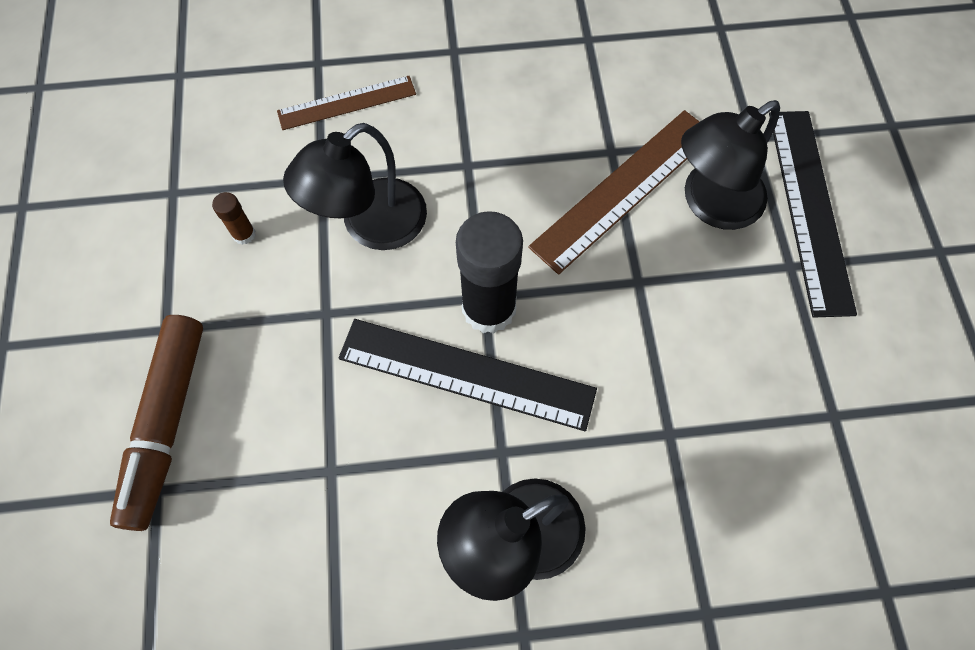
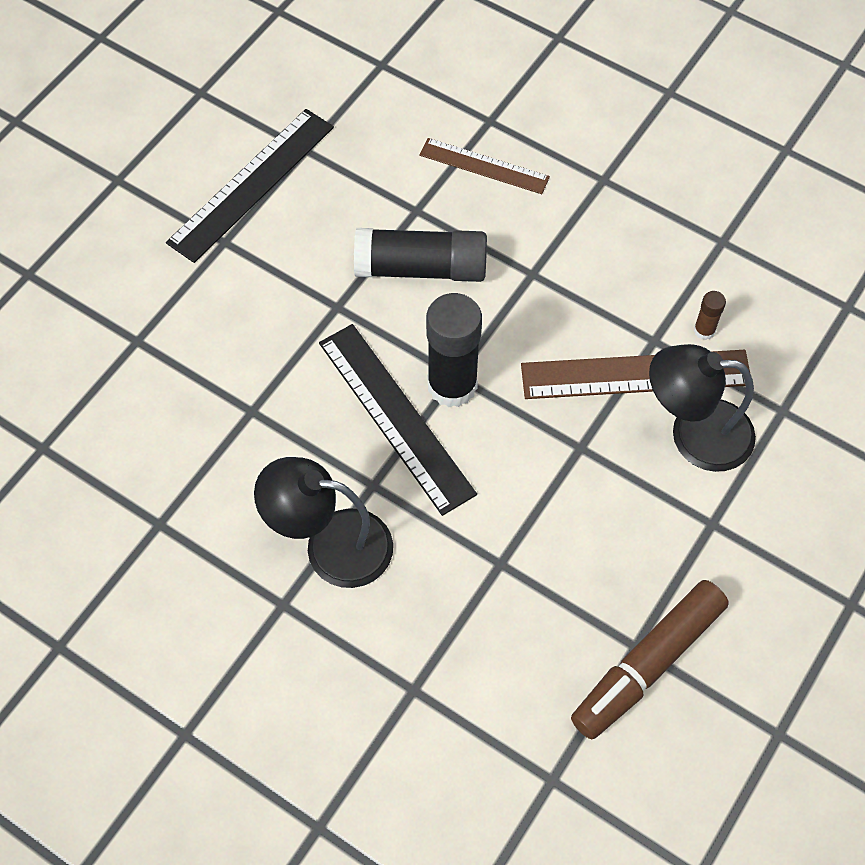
camera: 40 degrees right, 5 degrees down
brown marker [110,315,203,531] -> brown marker moved to [571,580,729,740]
brown glue stick [212,192,255,245] -> brown glue stick moved to [694,291,726,340]
black lamp [283,123,427,250] -> black glue stick [354,228,487,282]
black ruler [769,111,857,318] -> black ruler moved to [166,109,334,263]

